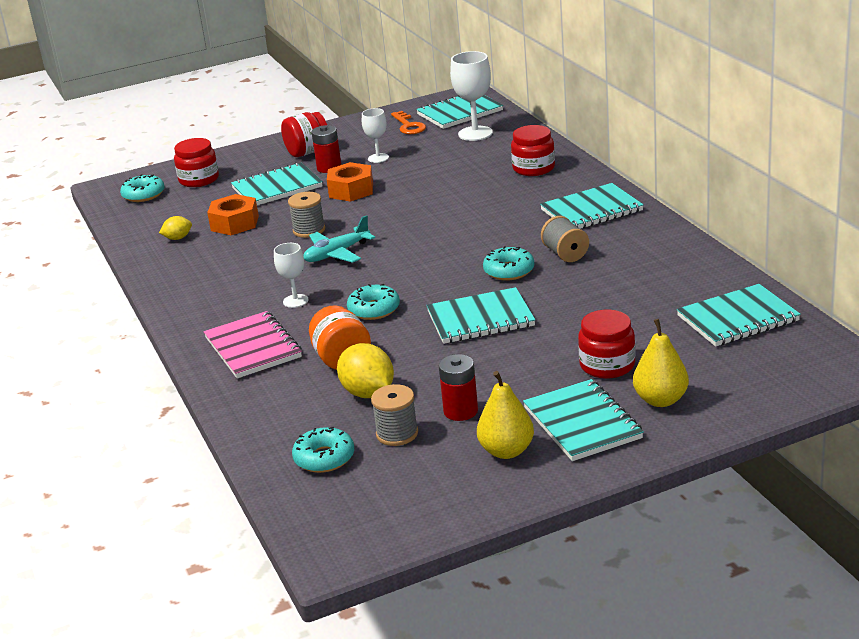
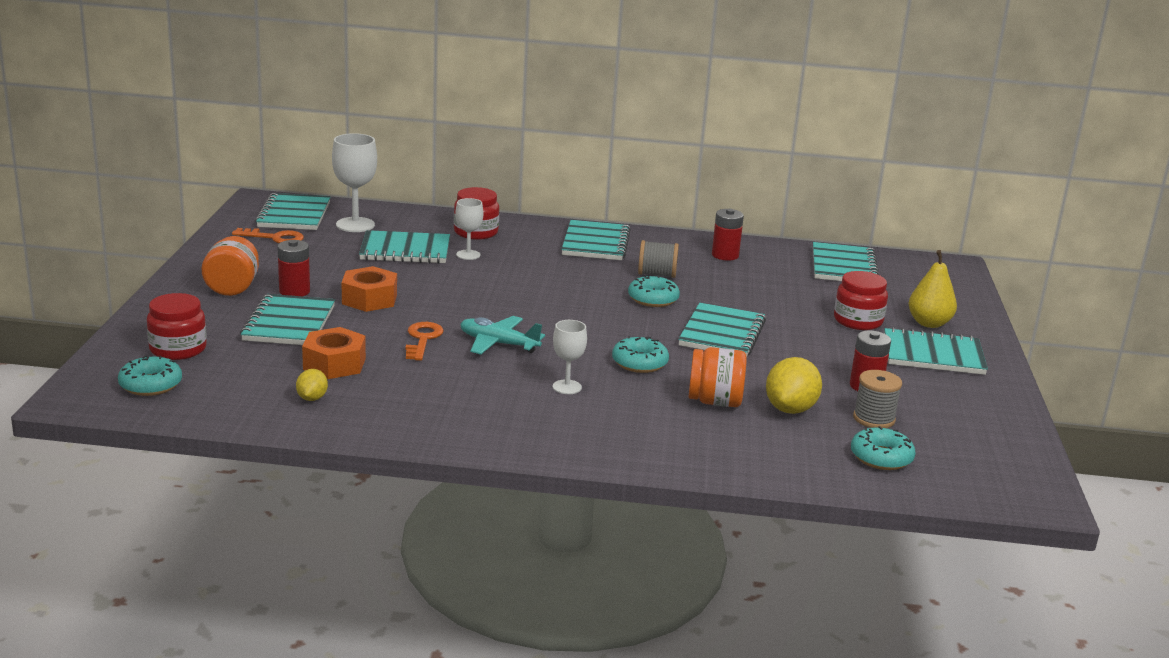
camera: 65 degrees left, 5 degrees down
pink notebook [204,311,302,379] -> none
red jar [281,112,327,157] -> orange jar [202,236,259,296]
grey spool [288,192,325,238] -> orange key [405,322,444,361]
turquoise plane [303,215,375,263] -> turquoise plane turned 120 degrees clockwise [460,316,545,354]
yellow lemon [337,343,394,398] -> yellow lemon turned 60 degrees counterclockwise [766,357,822,414]
white goblet [362,108,389,163] -> white goblet moved to [455,198,483,260]
yellow pear [477,371,534,459] -> none
none -> turquoise notebook [359,230,450,264]
none -> red battery [712,209,744,261]

